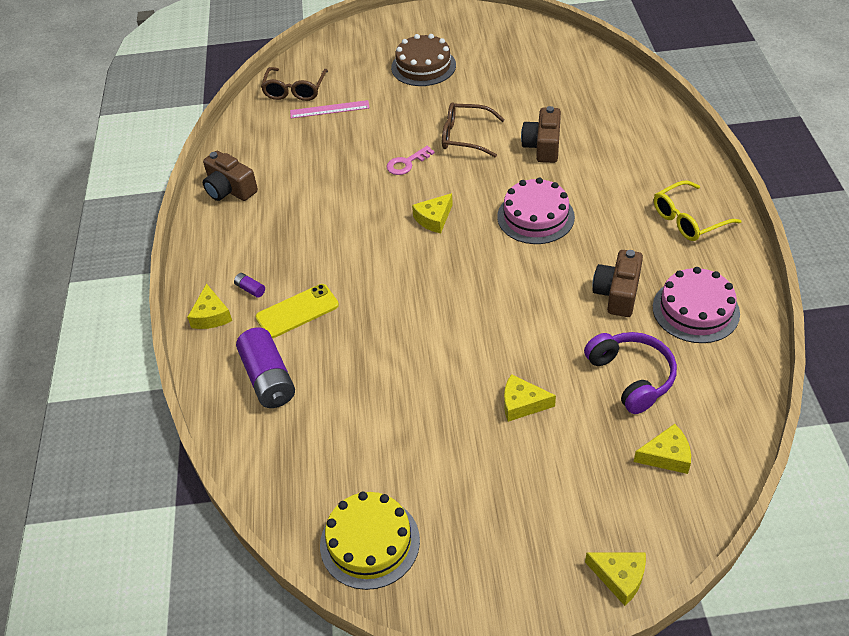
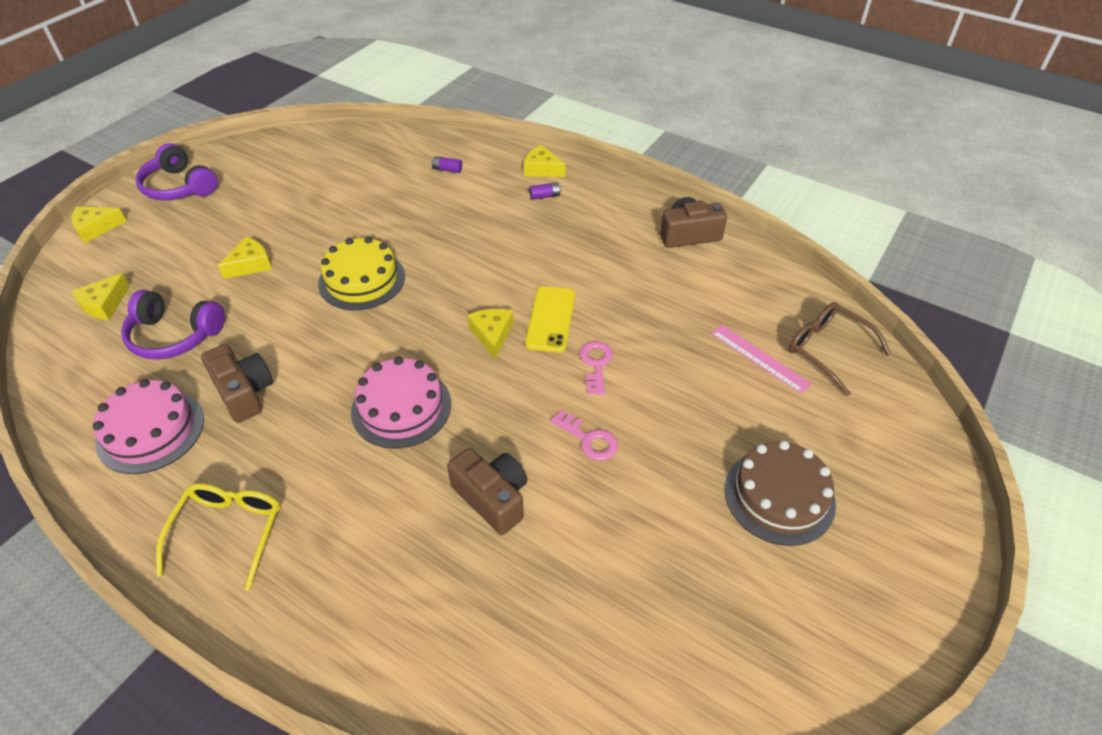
camera: 125 degrees right, 0 degrees up
purple battery [236,328,295,408] -> purple battery [432,156,462,173], size x0.42
yellow phone [255,284,339,338] -> yellow phone moved to [525,286,575,353]
pink ruler [290,100,369,118] -> pink ruler turned 75 degrees counterclockwise [711,325,812,394]
yellow cake [320,492,420,590] -> yellow cake moved to [318,237,405,310]
brown glasses [442,102,505,157] -> pink key [550,410,618,461]
none -> purple headphones [135,143,218,200]

